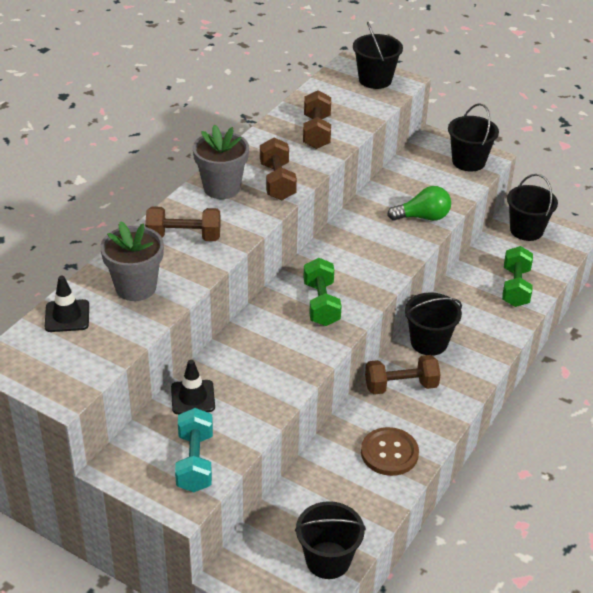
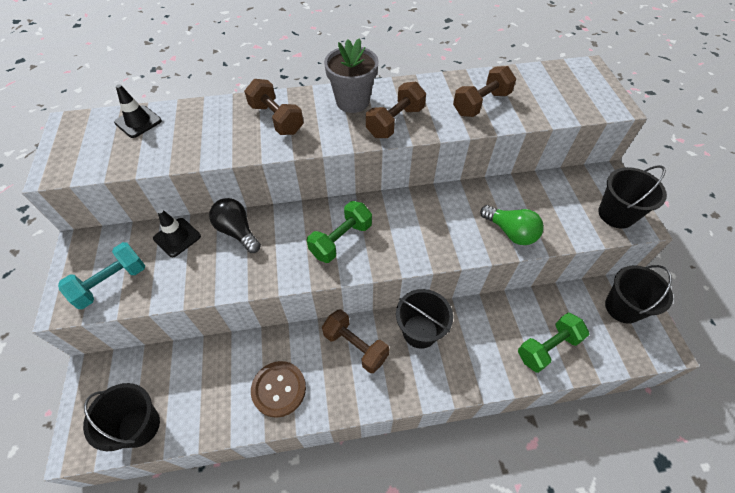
camera: 50 degrees right, 15 degrees up
grey flower pot [100,221,164,301] -> none
black bucket [353,22,403,89] -> none
none -> black light bulb [209,198,261,253]

